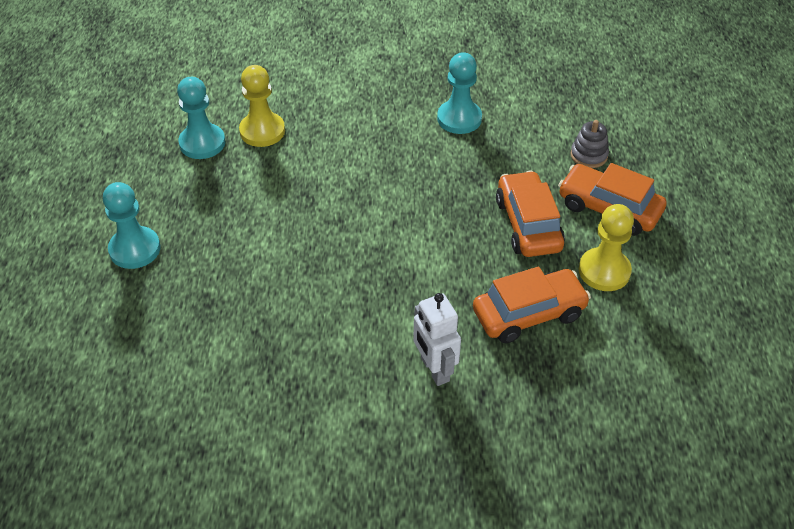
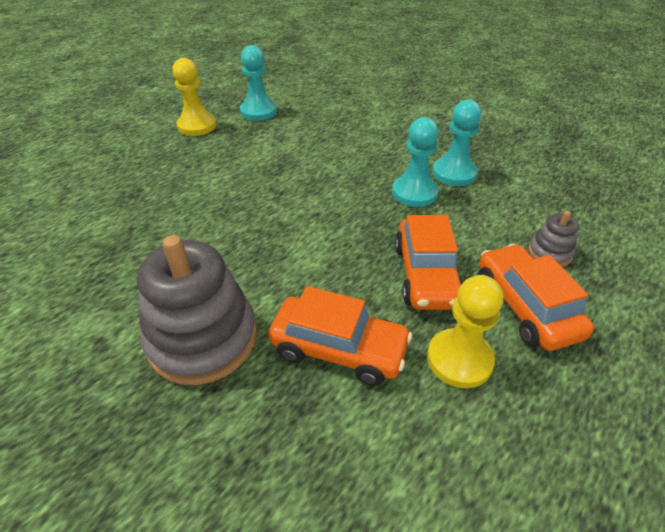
camera: 40 degrees right, 5 degrees down
turquoise pawn [103,182,161,269] -> turquoise pawn moved to [392,117,439,207]
yellow pawn [239,65,285,147] -> yellow pawn moved to [172,58,216,136]
white robot [413,293,461,386] -> grey stacking toy [137,235,257,385]
orange car [496,171,565,257] -> orange car turned 150 degrees clockwise [395,215,463,310]

